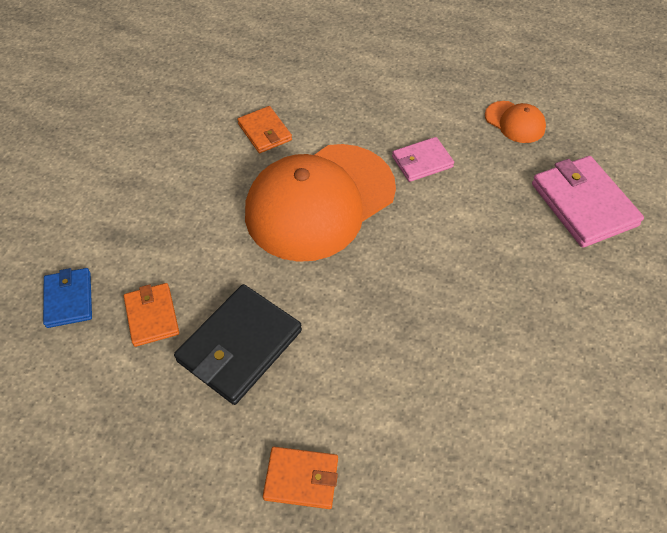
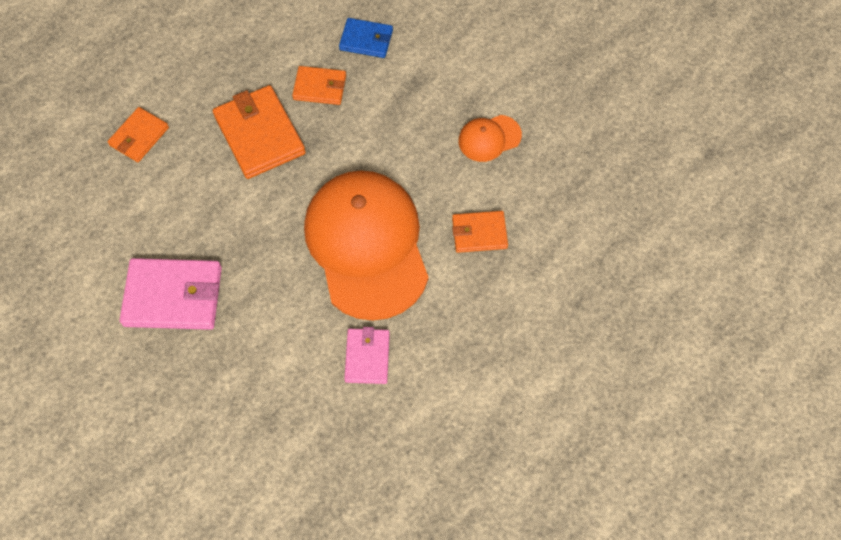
camera: 115 degrees right, 10 degrees up
black wallet [174,284,302,405] -> orange wallet [213,85,306,179]
orange cap [485,101,546,143] -> orange cap moved to [458,115,522,162]
pink wallet [532,156,644,248] -> pink wallet moved to [120,258,222,330]

